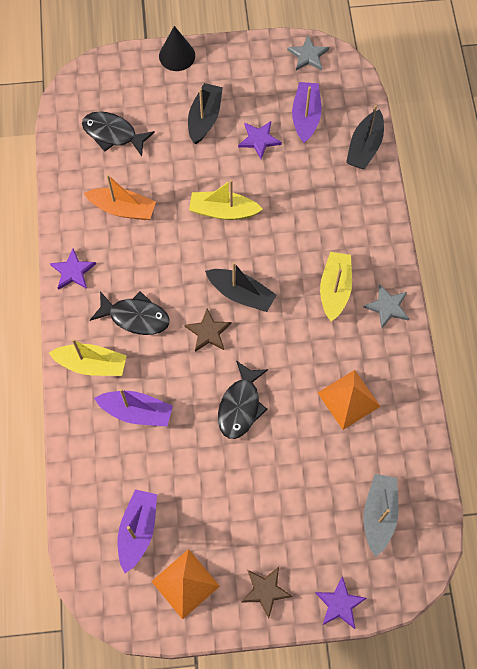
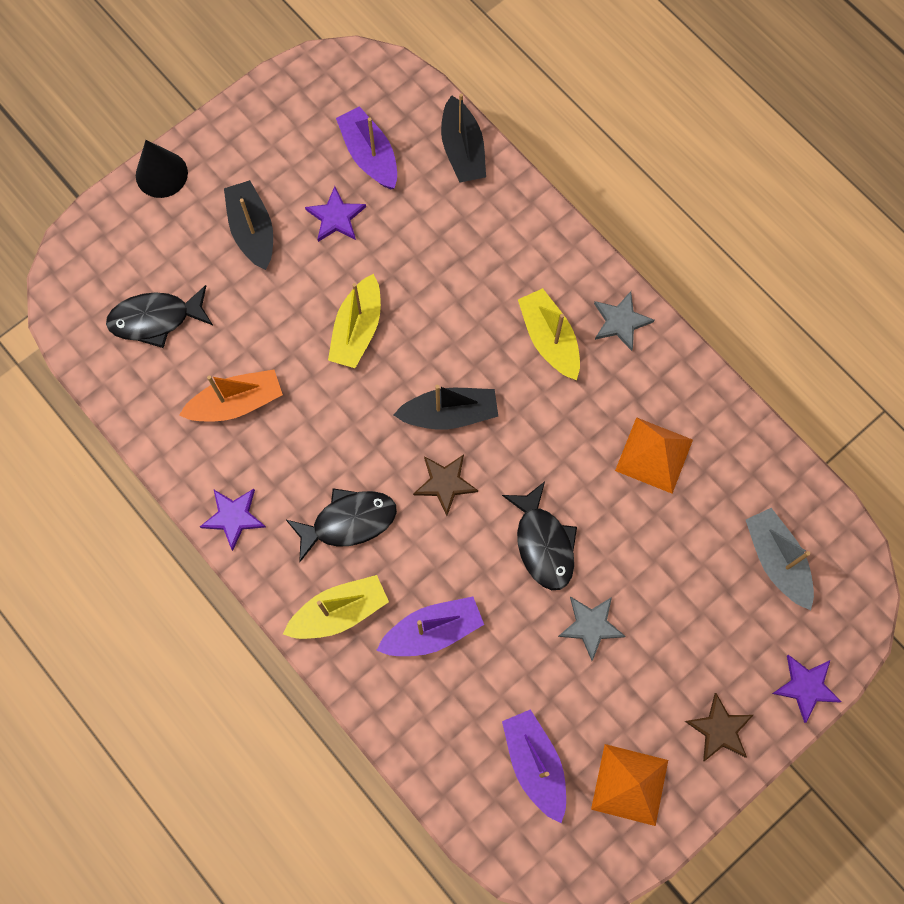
camera: 35 degrees left, 5 degrees up
yellow boat [189,180,263,220] -> yellow boat turned 45 degrees counterclockwise [328,274,381,368]
grey star [287,36,329,70] -> grey star moved to [558,597,626,661]

